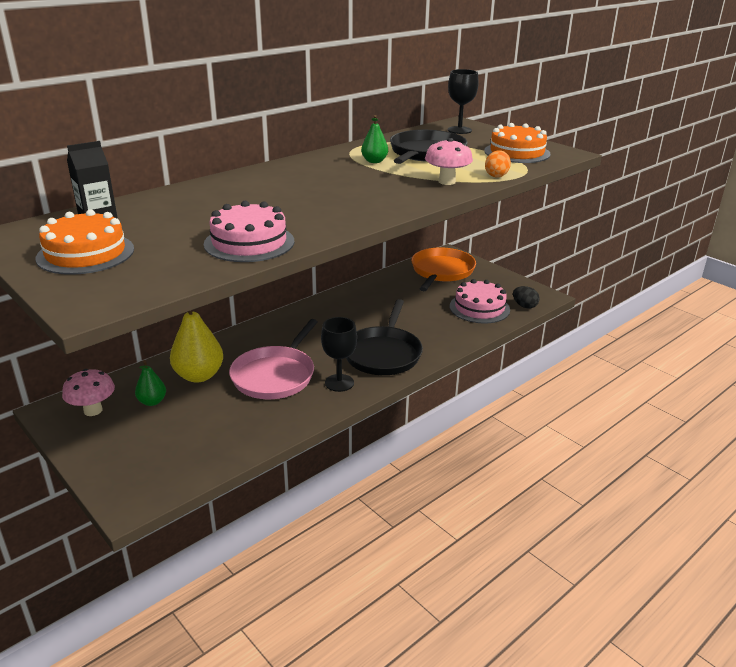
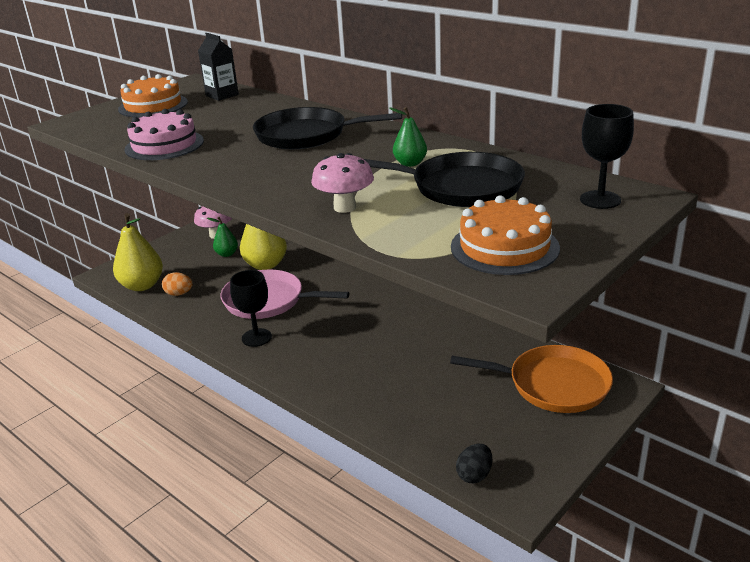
camera: 85 degrees right, 0 degrees up
black pan [346,299,423,375] -> black pan moved to [253,107,402,149]
pink cake [450,279,510,323] -> none
orange egg [485,150,511,177] -> orange egg moved to [162,272,193,296]
none -> yellow pear [113,213,163,291]

